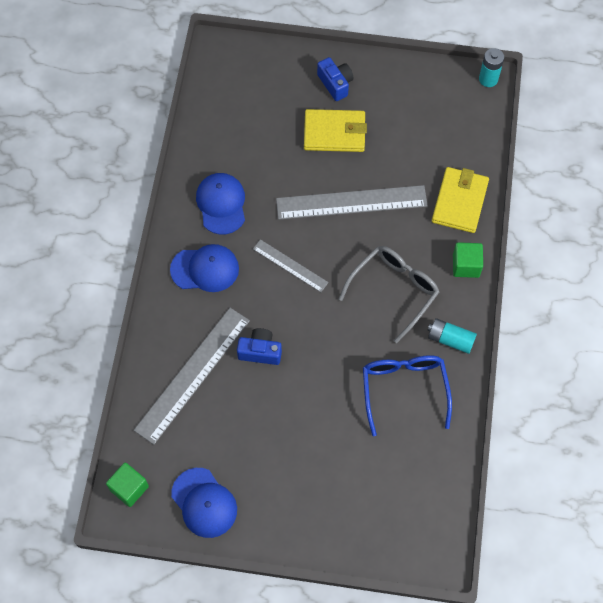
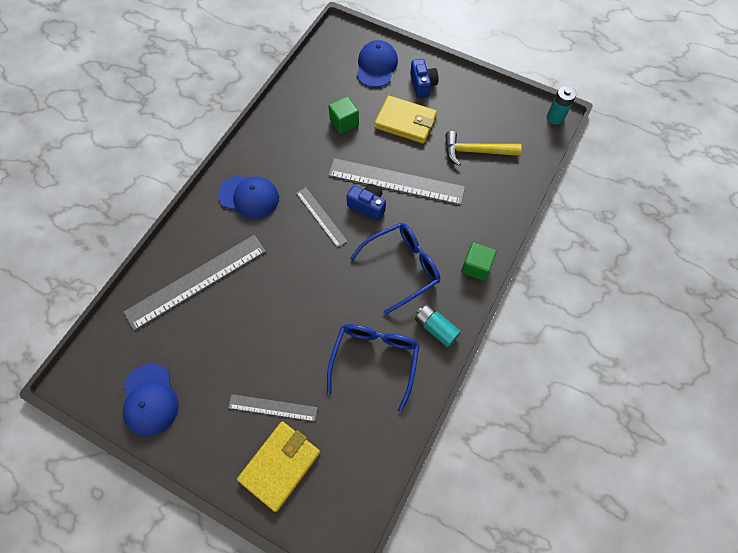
camera: 20 degrees right, 0 degrees up
green cube [106,462,149,507] -> green cube moved to [328,96,359,134]
blue cap [196,173,245,235] -> blue cap moved to [357,40,398,88]
blue camera [237,328,282,365] -> blue camera moved to [346,184,386,221]
grey glasses [339,246,439,343] -> blue glasses [350,223,440,315]
yellow wallet [432,167,489,233] -> yellow wallet moved to [237,421,320,512]
none -> grey ruler [228,394,318,422]
none -> yellow hammer [445,131,522,166]

